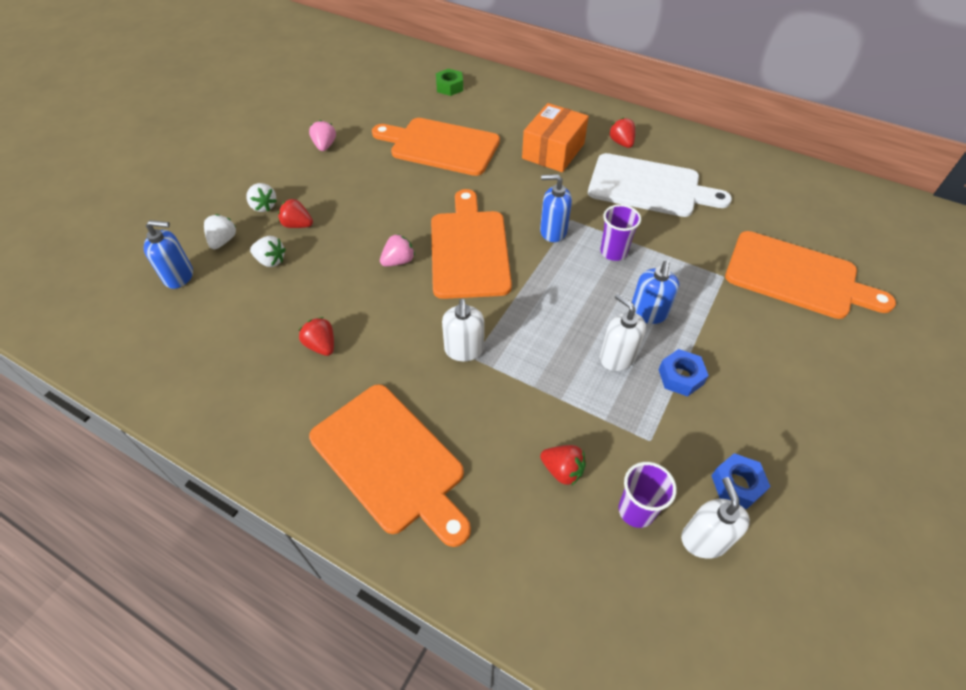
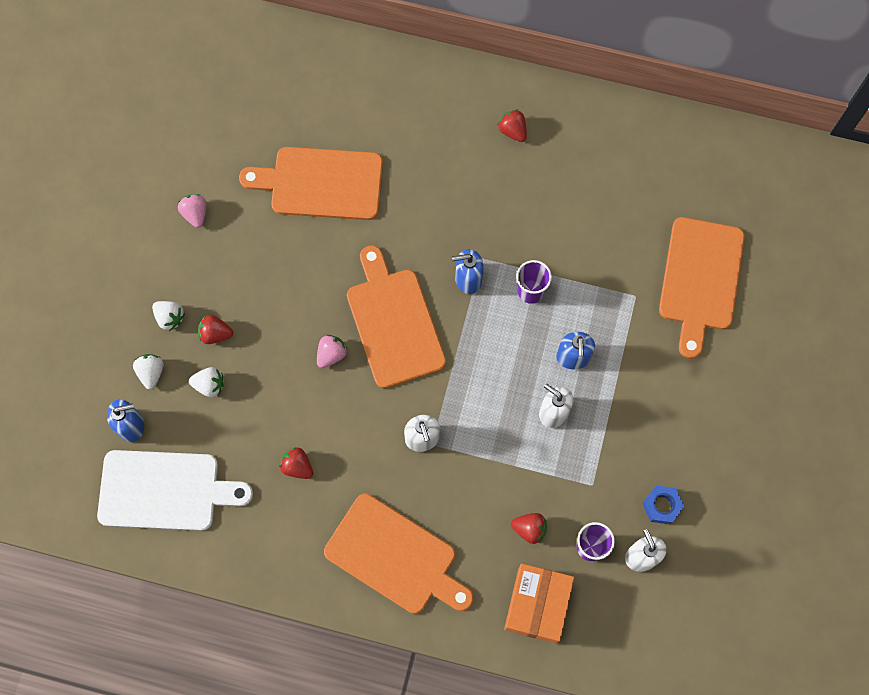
camera: 15 degrees left, 20 degrees up
green nut [436,69,463,96] -> none
orange box [522,103,589,172] -> orange box moved to [504,563,574,643]
white cutting board [588,153,732,217] -> white cutting board moved to [97,450,253,531]
blue nut [658,349,709,397] -> none
orange cutting board [725,231,896,319] -> orange cutting board turned 90 degrees clockwise [659,217,745,359]

